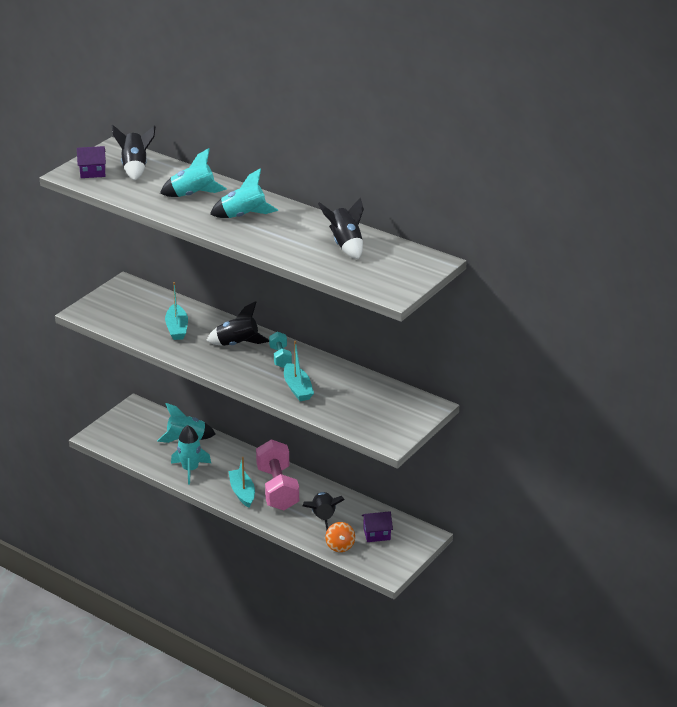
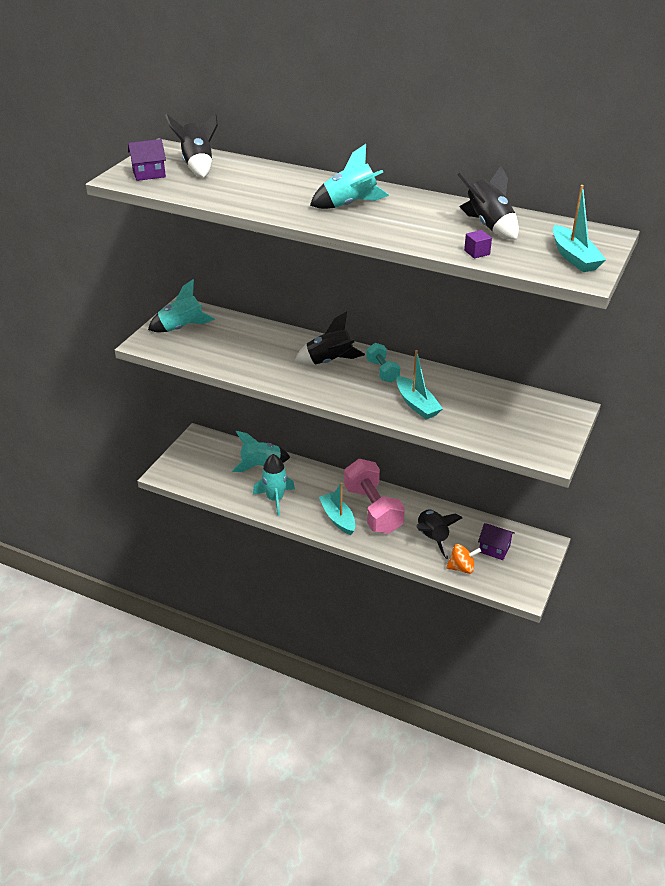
camera: 10 degrees left, 5 degrees up
turquoise rocket [160,148,227,197] -> turquoise rocket moved to [148,279,215,332]
turquoise boat [165,282,188,340] -> turquoise boat moved to [553,185,606,272]
orange spinning top [325,522,355,552] -> orange spinning top turned 75 degrees counterclockwise [446,544,481,574]
purple house [362,511,393,542] -> purple house turned 45 degrees clockwise [478,523,514,560]
none -> purple cube [464,230,492,259]

